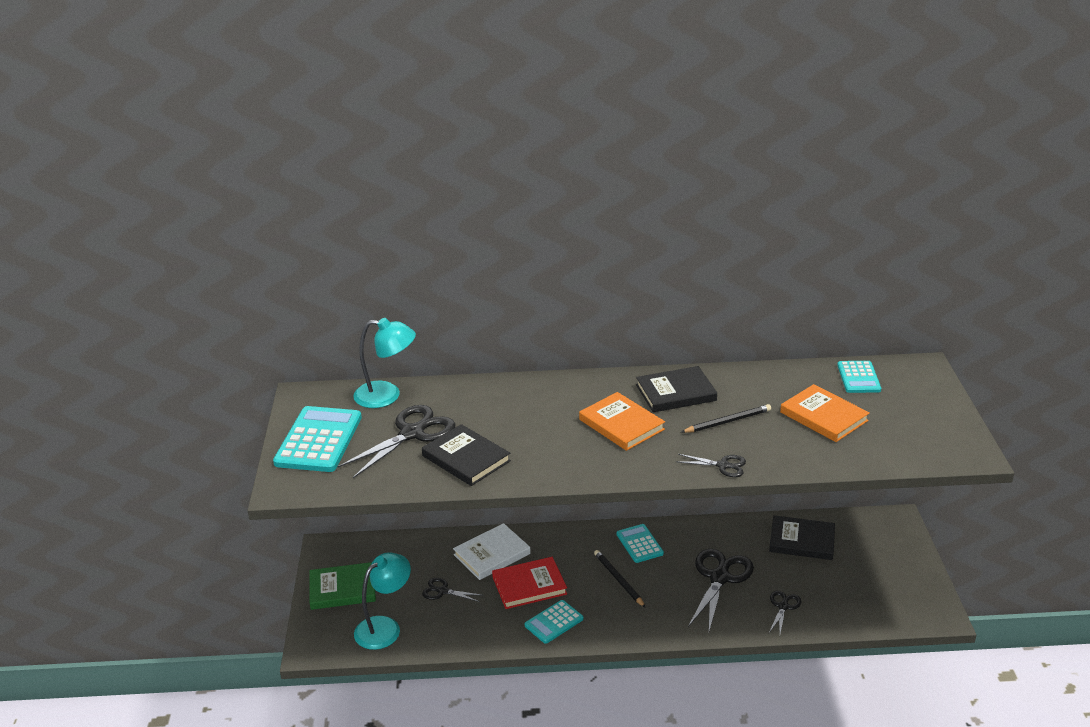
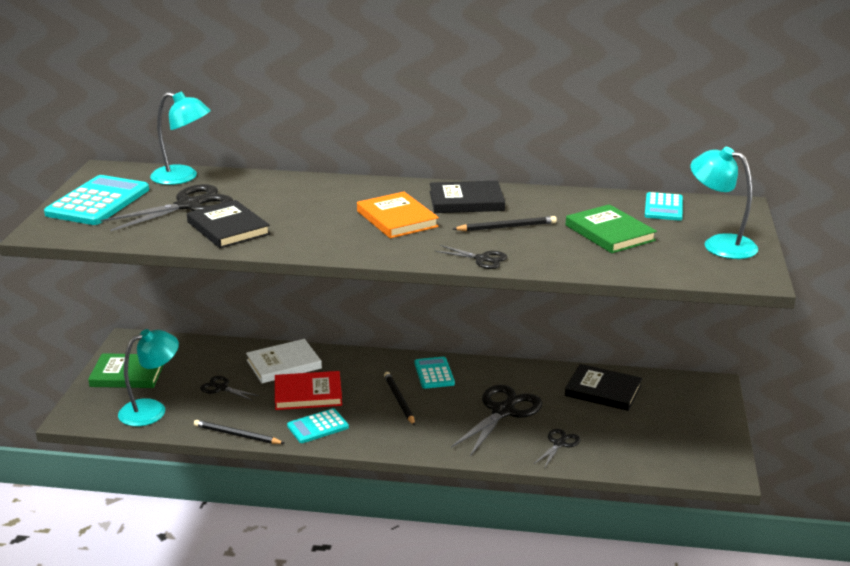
camera: 10 degrees right, 5 degrees down
orange book [780,384,870,442] -> green book [566,204,657,253]
none -> black pencil [194,420,284,444]
none -> turquoise lamp [691,147,758,259]

